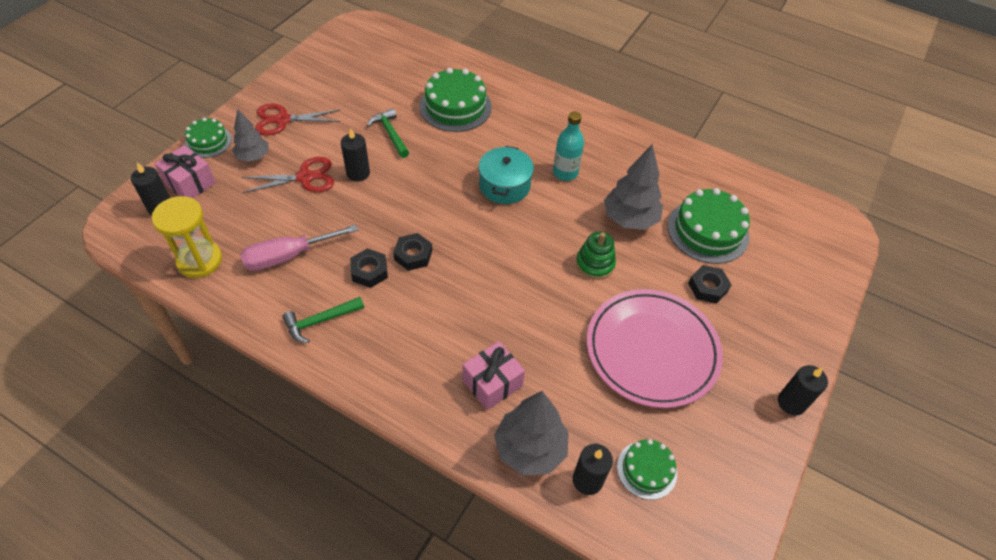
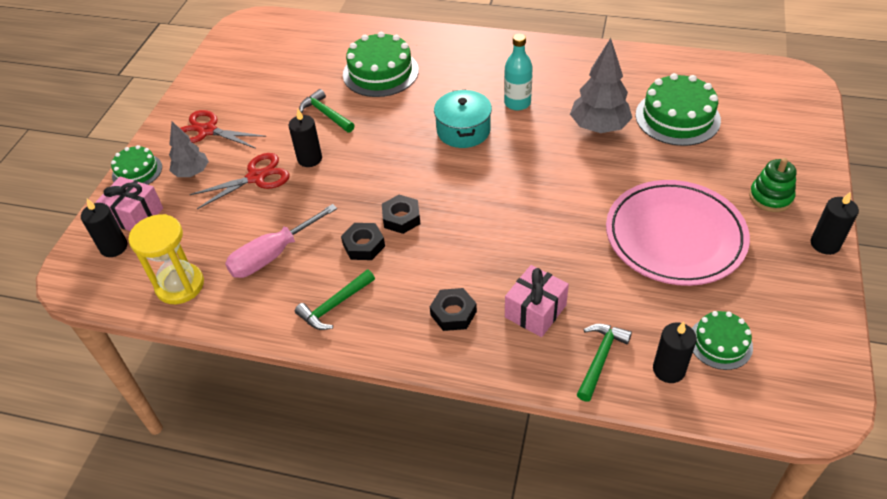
camera: 10 degrees left, 5 degrees down
red scissors [255,104,340,135] -> red scissors turned 45 degrees clockwise [180,110,266,149]
grey tree [494,391,569,476] -> green hammer [577,324,632,402]
green stacking toy [576,231,616,280] -> green stacking toy moved to [749,158,796,212]
black nut [688,265,732,303] -> black nut moved to [430,288,477,331]

